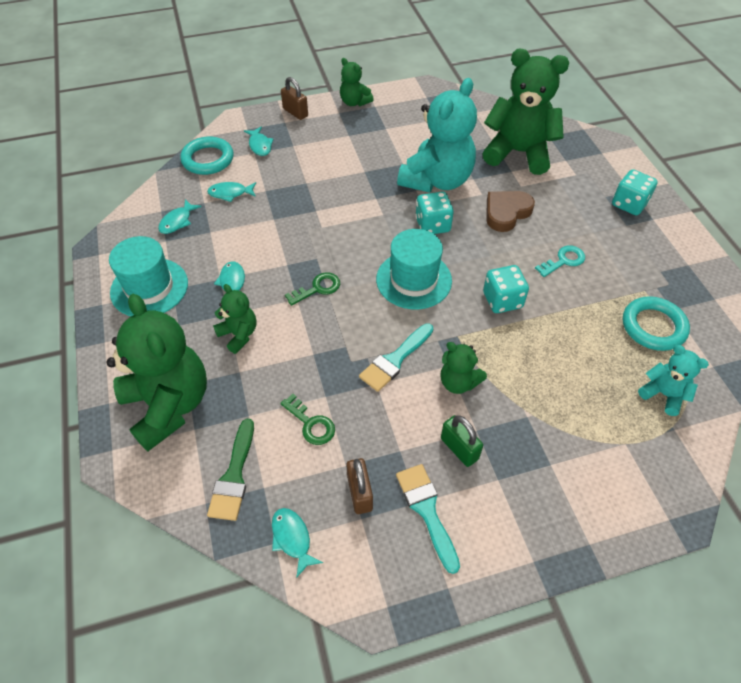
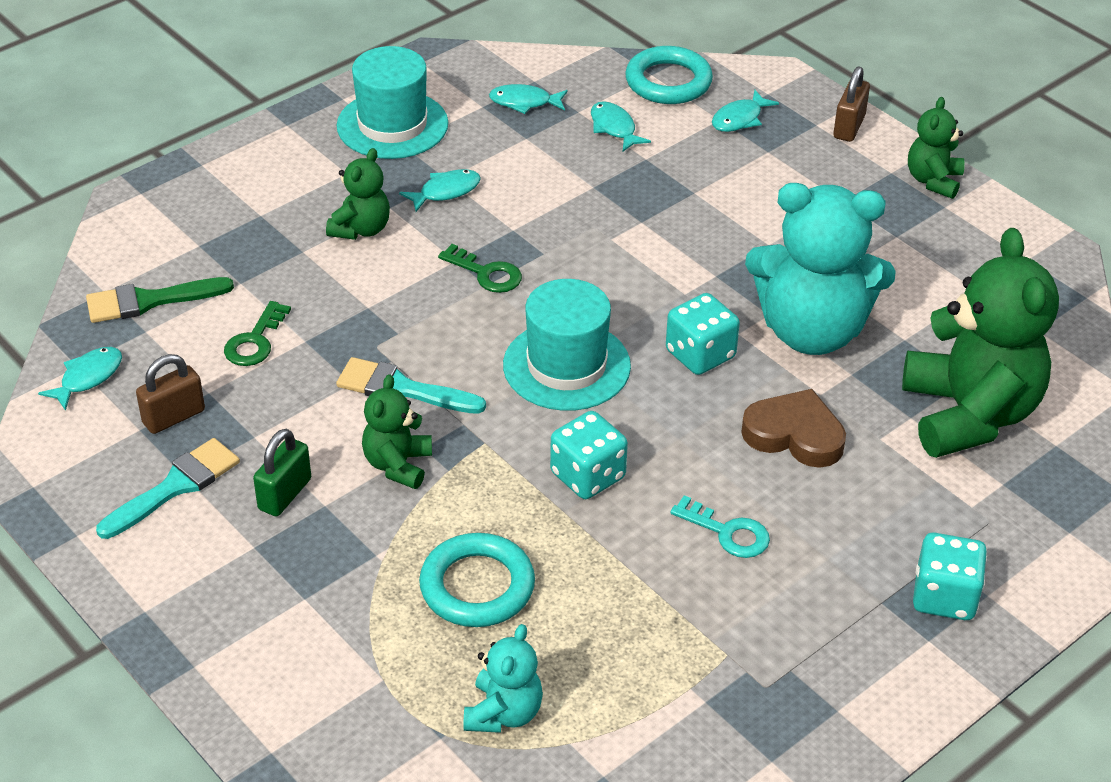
camera: 65 degrees right, 10 degrees down
green teddy bear [106,294,207,451] -> none
turquoise ring [623,296,690,351] -> turquoise ring moved to [419,533,535,627]

